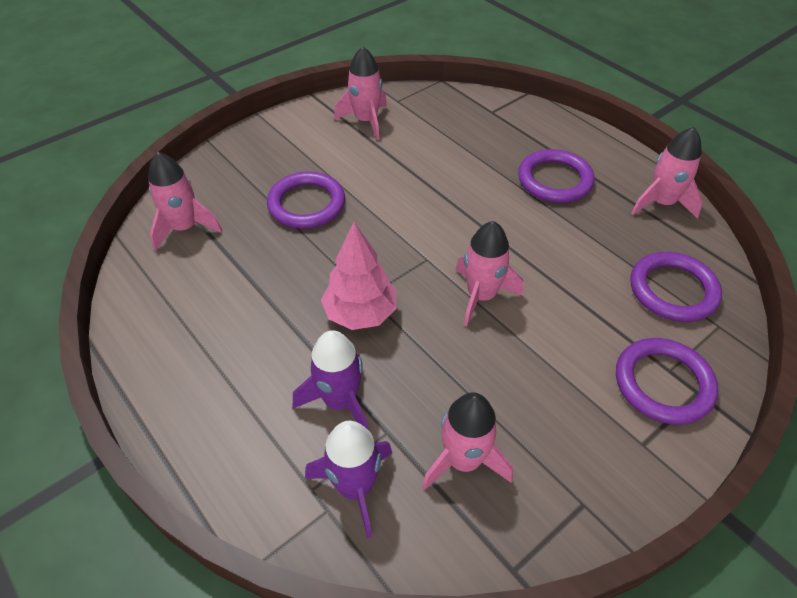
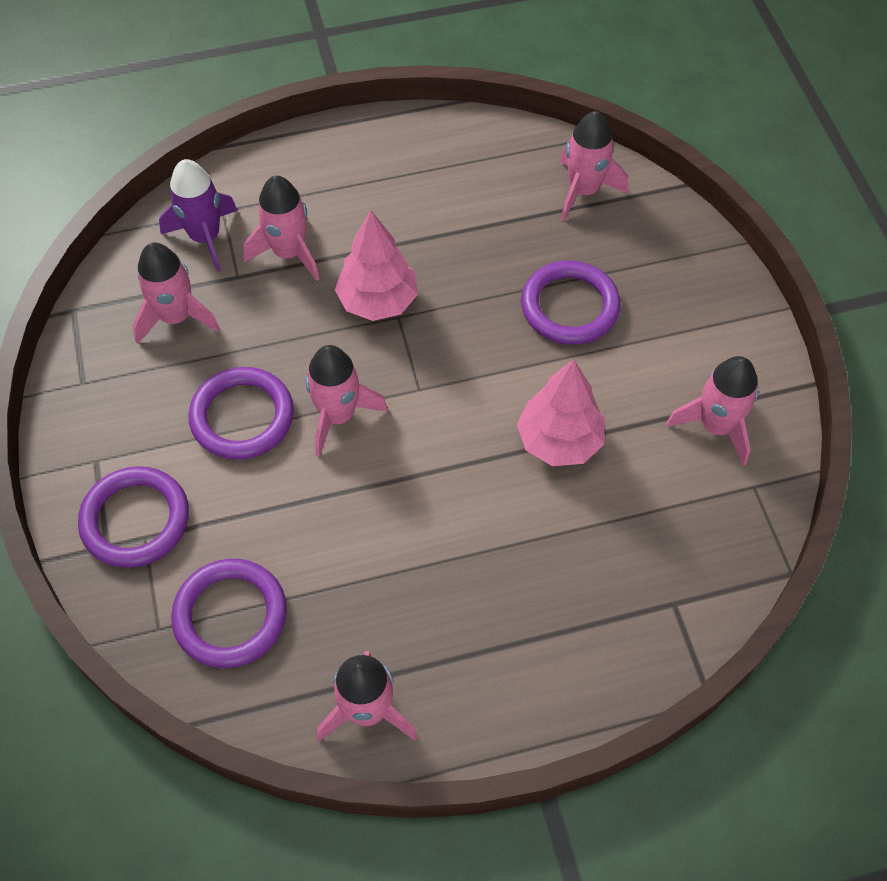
camera: 115 degrees right, 10 degrees up
purple rocket [293,330,368,429] -> pink rocket [243,176,319,281]
purple ring [518,149,594,203] -> purple ring moved to [188,367,294,460]
none -> pink tree [517,359,605,466]

